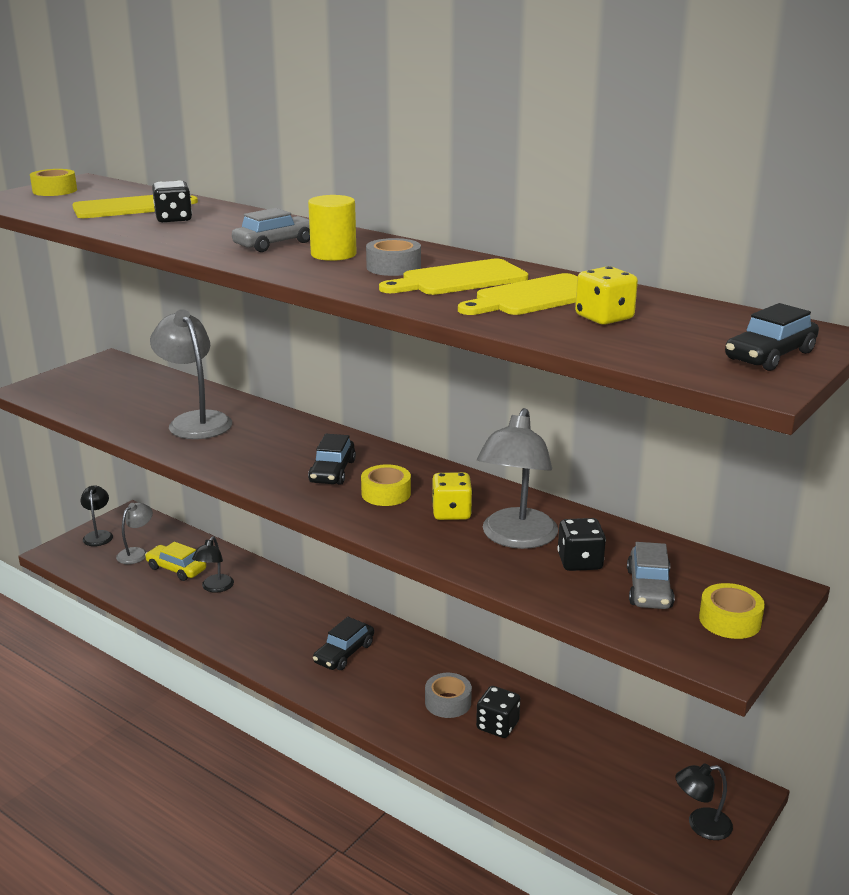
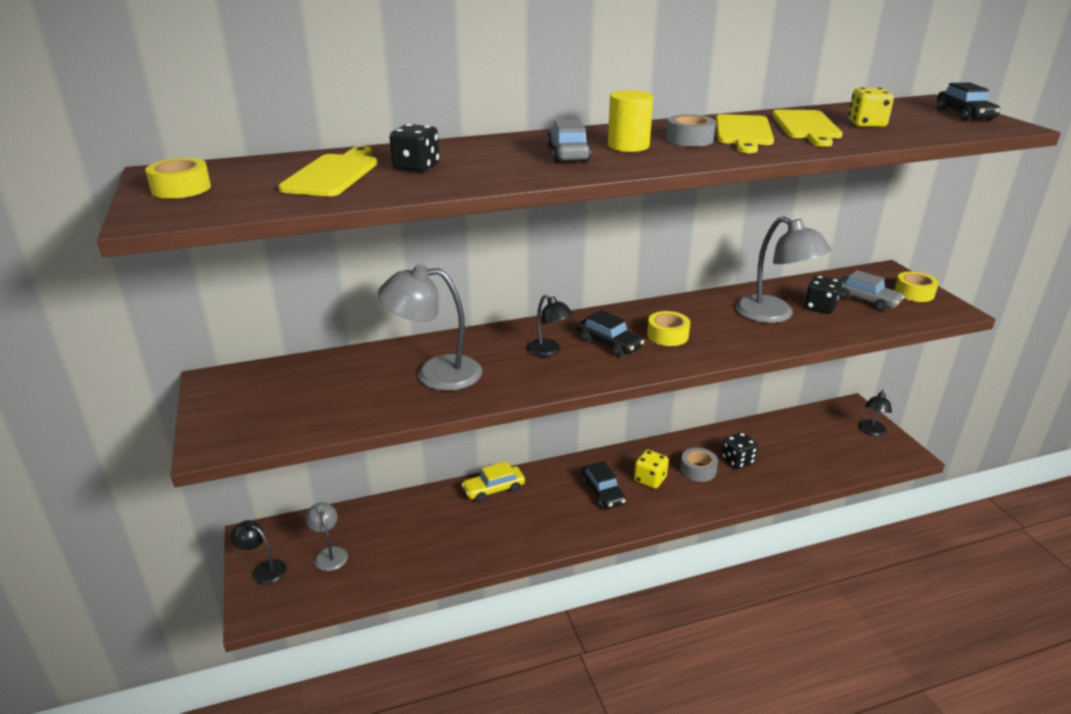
camera: 55 degrees left, 5 degrees up
yellow car [145,542,206,581] -> yellow car moved to [462,461,525,502]
black lamp [192,536,234,593] -> black lamp moved to [527,295,573,357]
yellow dice [432,472,472,520] -> yellow dice moved to [634,450,669,489]

